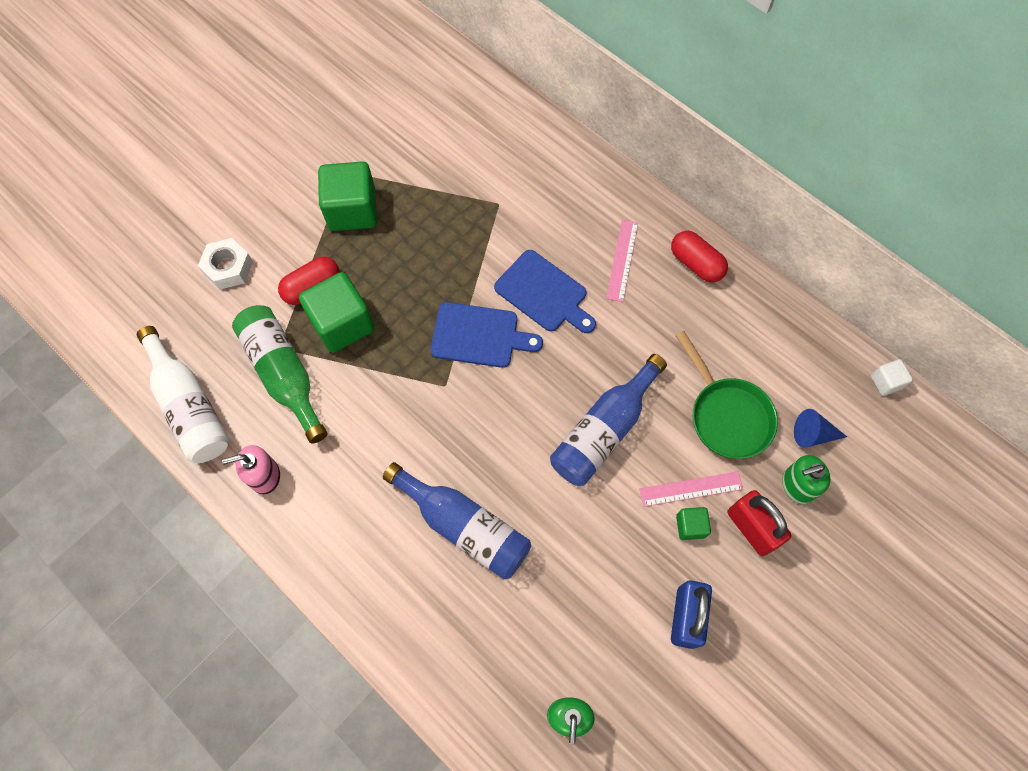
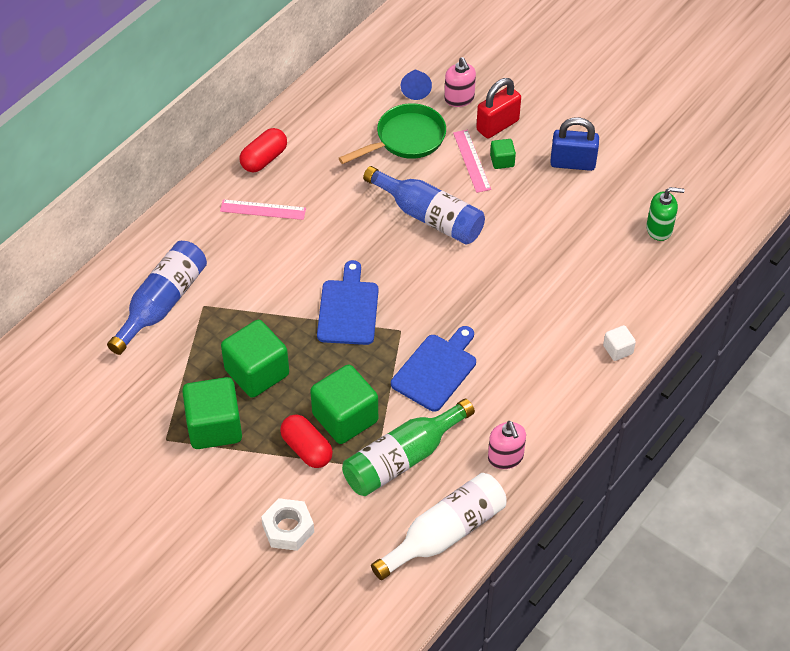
camera: 95 degrees left, 15 degrees down
blue bottle [383,462,531,579] -> blue bottle moved to [107,241,207,355]
blue cutting board [494,250,596,333] -> blue cutting board moved to [391,326,476,412]
green soap dispenser [782,455,830,504] -> pink soap dispenser [444,57,476,107]
white cube [871,359,913,396] -> white cube moved to [603,325,636,361]
none -> green cube [221,320,289,398]

